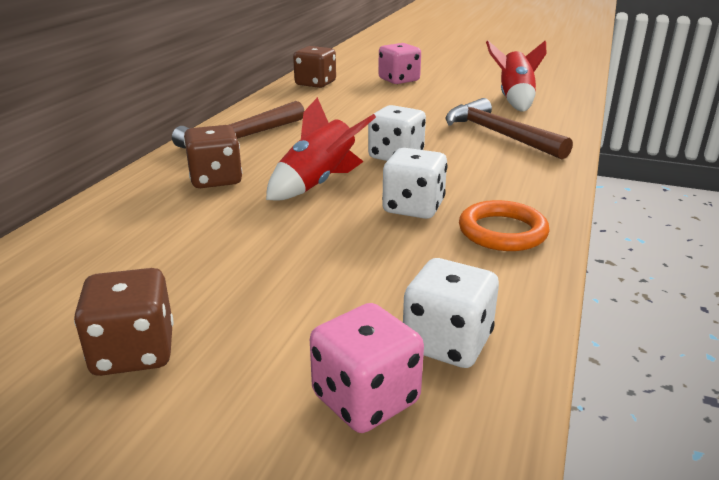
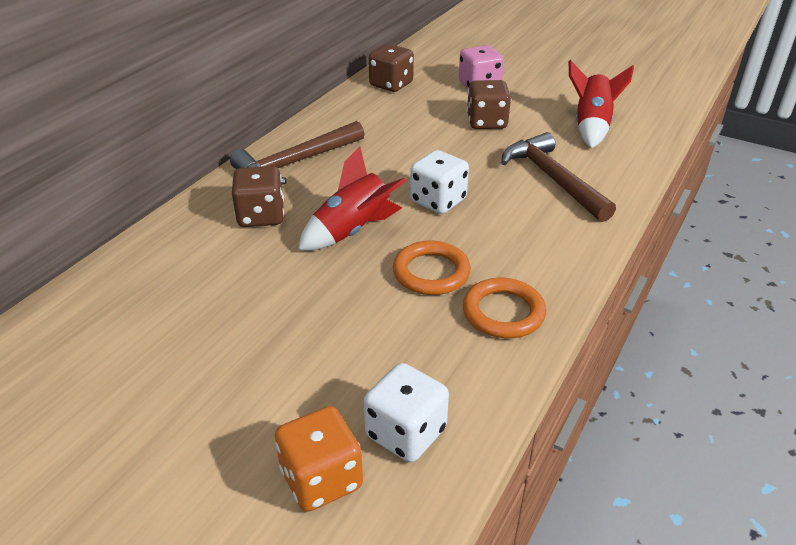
camera: 10 degrees right, 10 degrees up
brown dice [74,268,173,376] -> brown dice moved to [467,80,511,129]
pink dice [310,303,424,433] -> orange dice [275,406,363,512]
white dice [382,148,447,219] -> orange ring [393,241,471,295]

